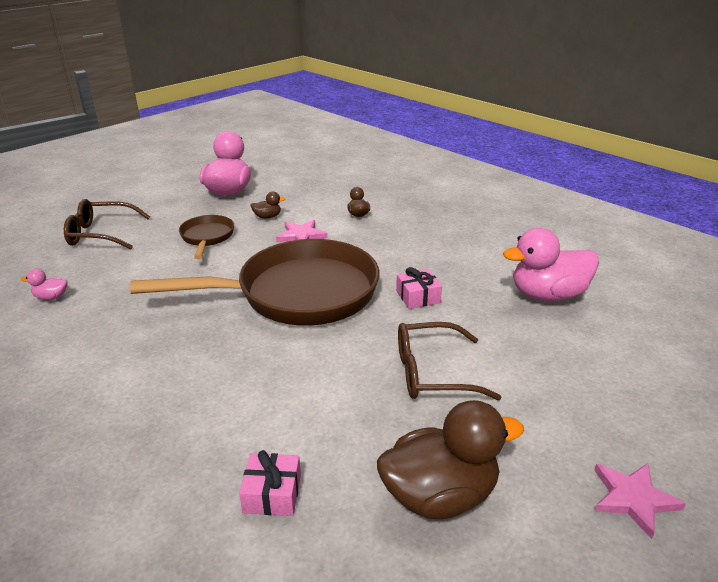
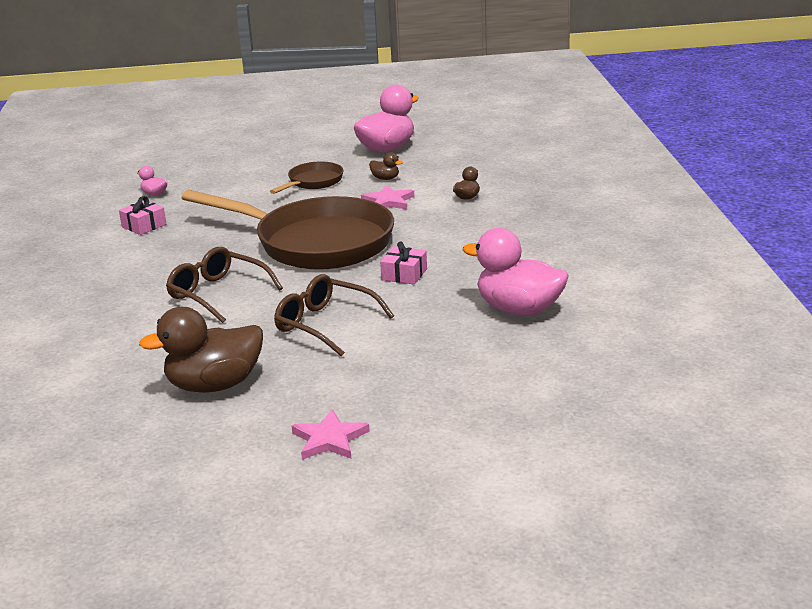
camera: 40 degrees right, 5 degrees down
brown glasses [64,199,150,249] -> brown glasses moved to [166,247,283,323]
pink gift [239,450,301,516] -> pink gift moved to [119,196,166,235]
brown duck [377,400,524,519] -> brown duck turned 135 degrees clockwise [139,307,263,393]

